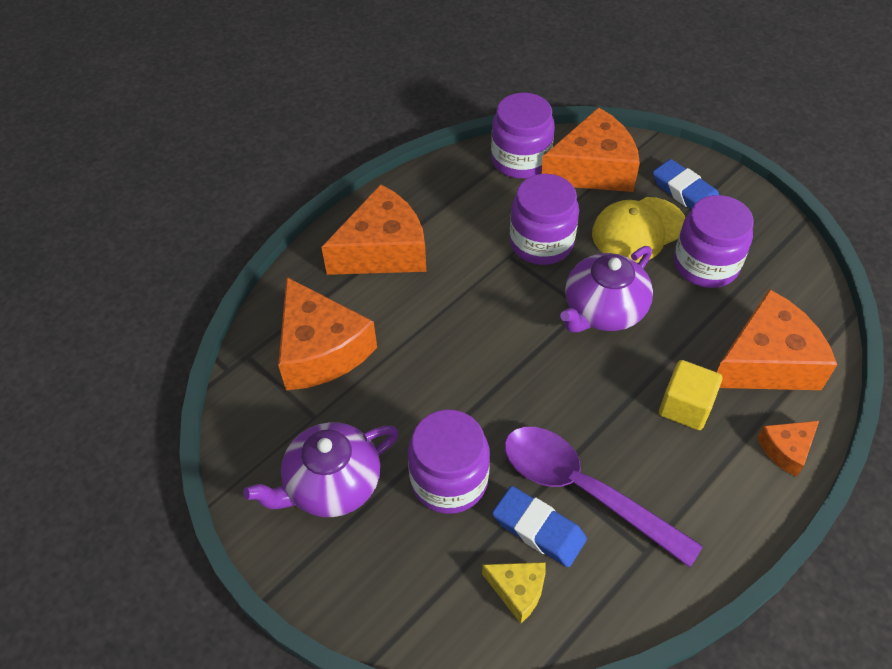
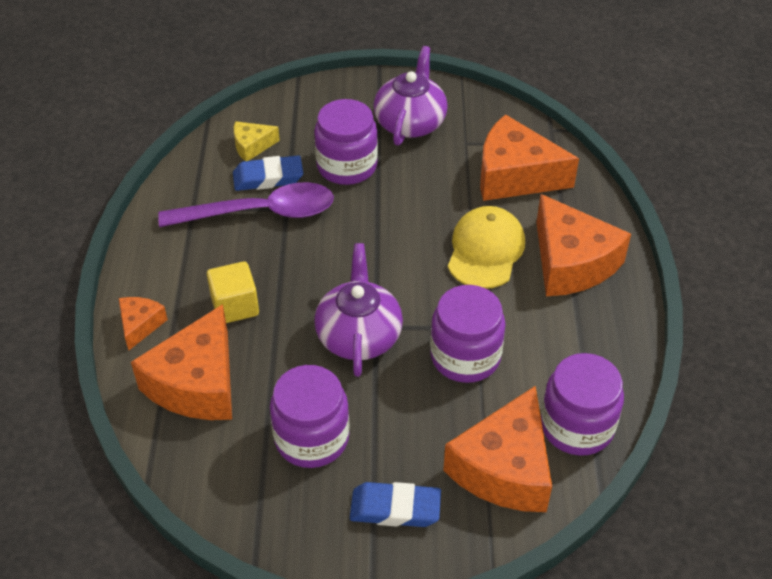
camera: 135 degrees right, 5 degrees down
orange cheese [321,184,426,275] -> orange cheese turned 45 degrees counterclockwise [536,194,631,296]
yellow cap [592,197,685,263] -> yellow cap moved to [448,206,525,289]

